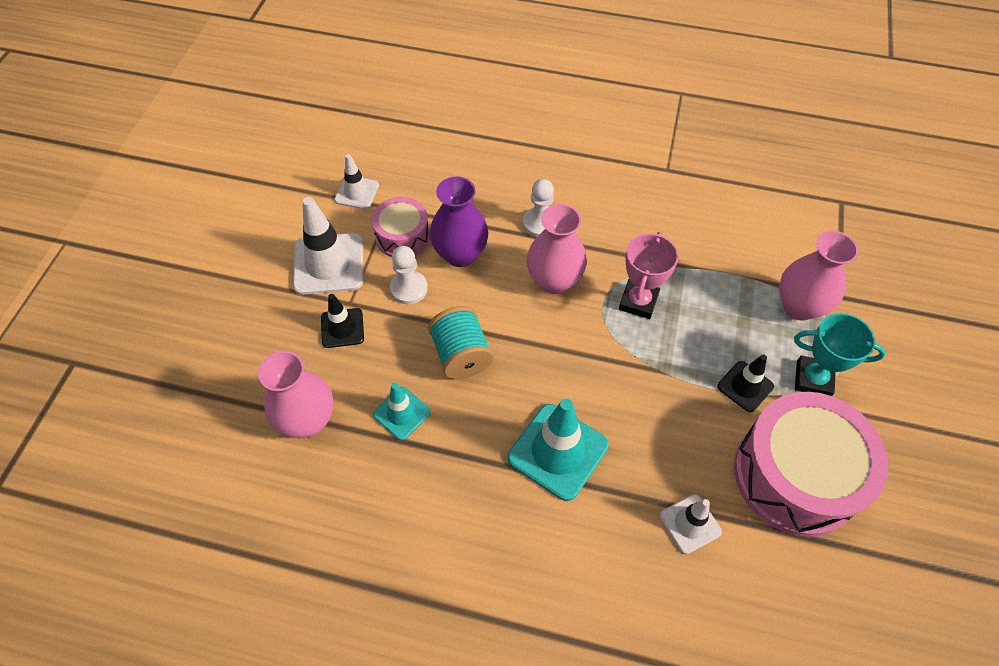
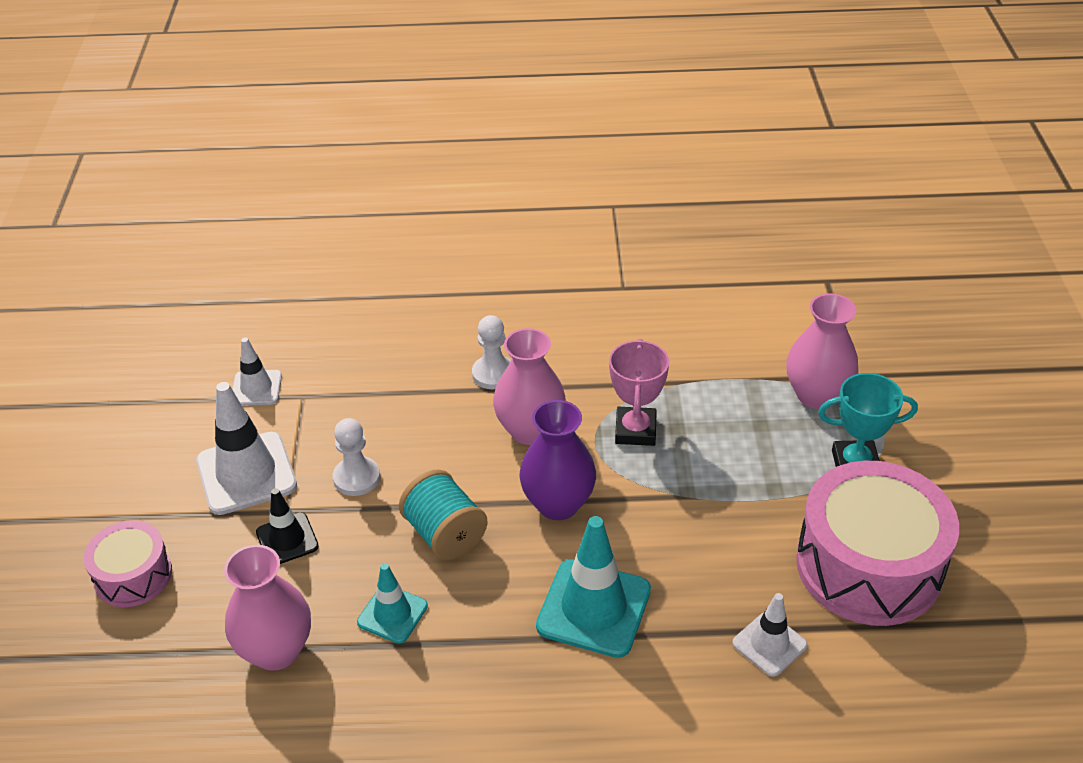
camera: 15 degrees left, 15 degrees down
pink drum [372,197,430,257] -> pink drum moved to [84,520,172,607]
purple vase [430,176,488,267] -> purple vase moved to [519,400,596,520]
black traffic cone [717,355,774,412] -> none

